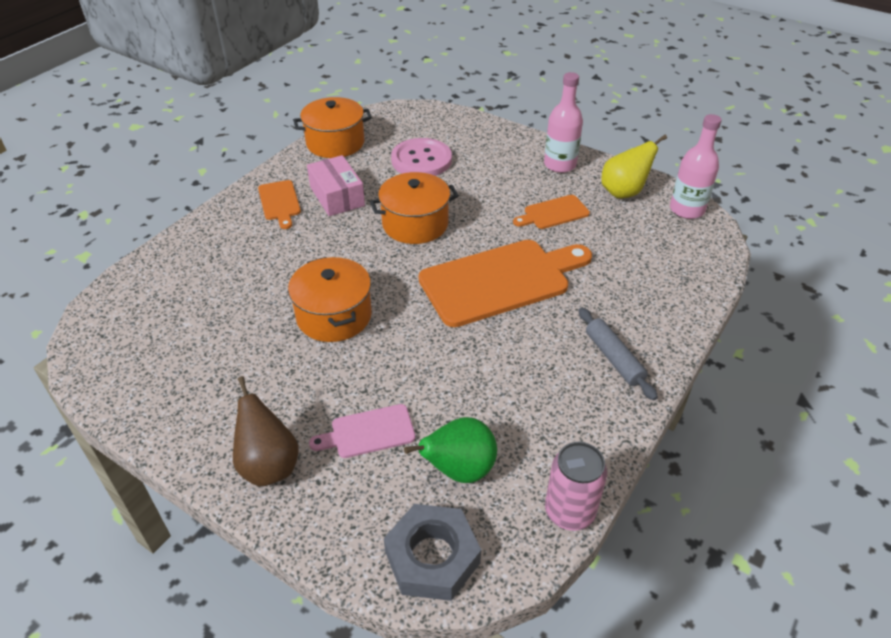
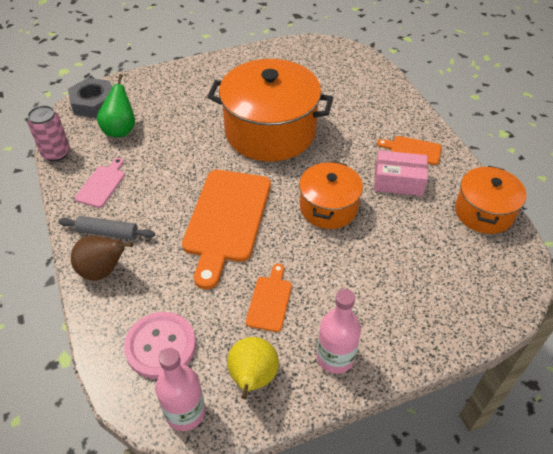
camera: 125 degrees right, 5 degrees up
brown pear [233,376,299,487] -> brown pear moved to [71,236,133,281]
orange pot [288,257,372,342] -> orange pot [207,59,333,162], size x1.76
pink cutting board [309,404,415,458] -> pink cutting board moved to [75,158,125,208]
pink button [391,138,452,176] -> pink button moved to [124,312,196,379]

